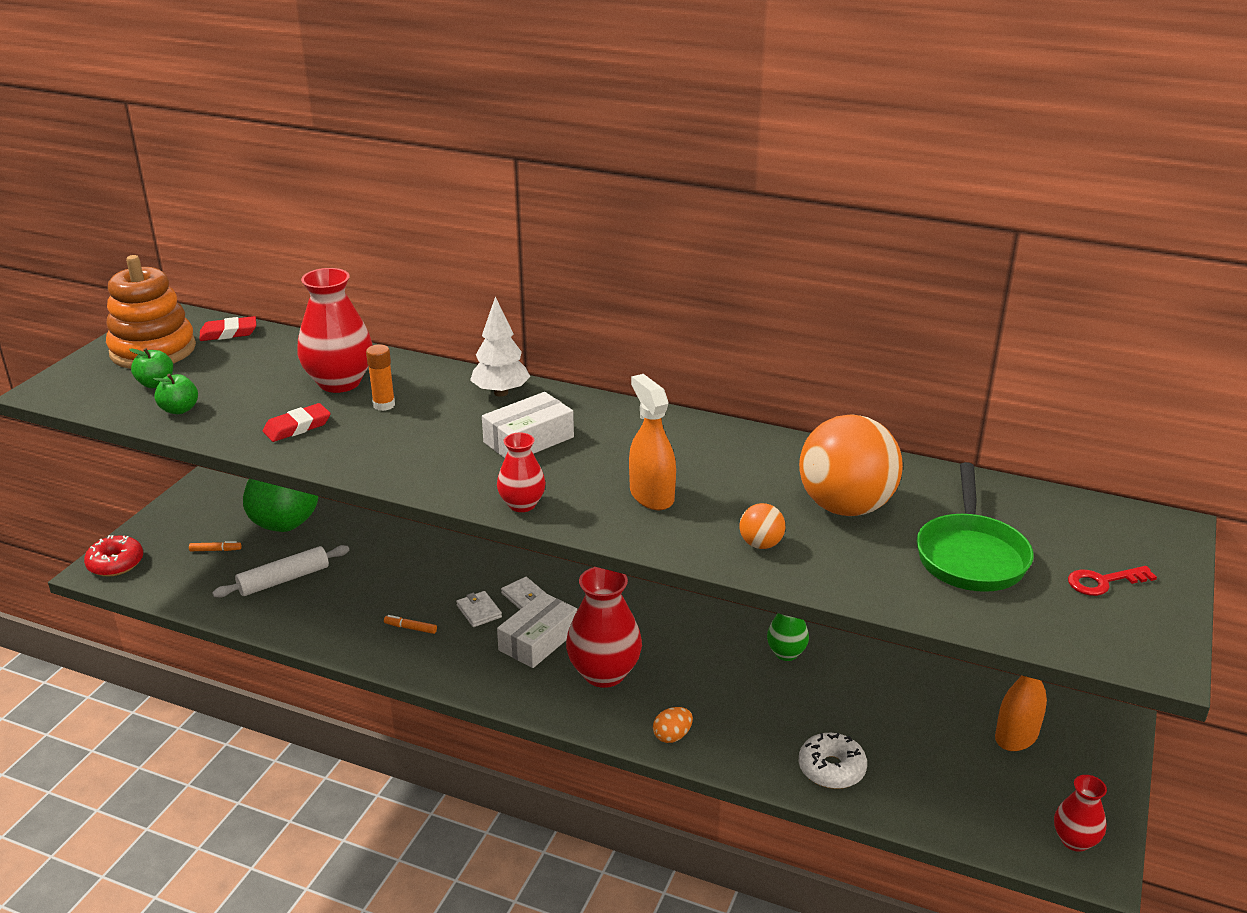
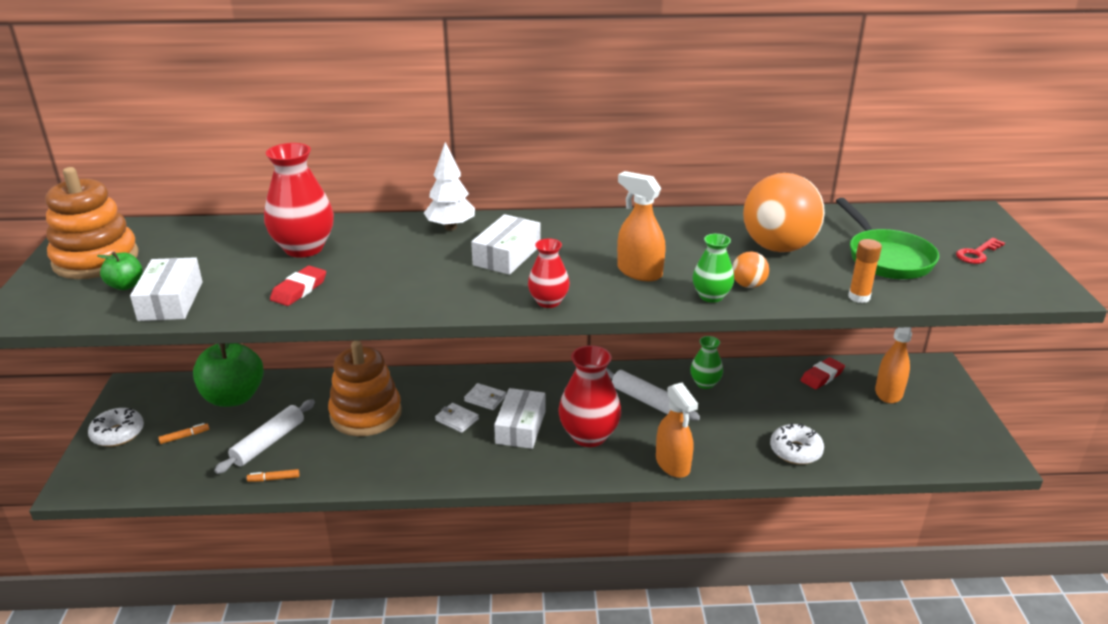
camera: 25 degrees left, 0 degrees up
red donut [84,535,143,577] -> none
green apple [153,374,198,414] -> white box [130,257,203,321]
red eraser [200,316,256,341] -> red eraser moved to [801,357,845,389]
orange glue stick [366,344,395,411] -> orange glue stick moved to [848,239,882,303]
orange marker [384,615,437,634] -> orange marker moved to [247,469,299,482]
orange egg [653,707,693,743] -> orange spray bottle [656,383,698,478]
red vase [1054,775,1107,852] -> none
none -> white donut [88,408,144,447]
none -> orange stacking toy [328,340,402,436]
none -> white rolling pin [606,368,700,421]
none -> green vase [692,234,734,303]

